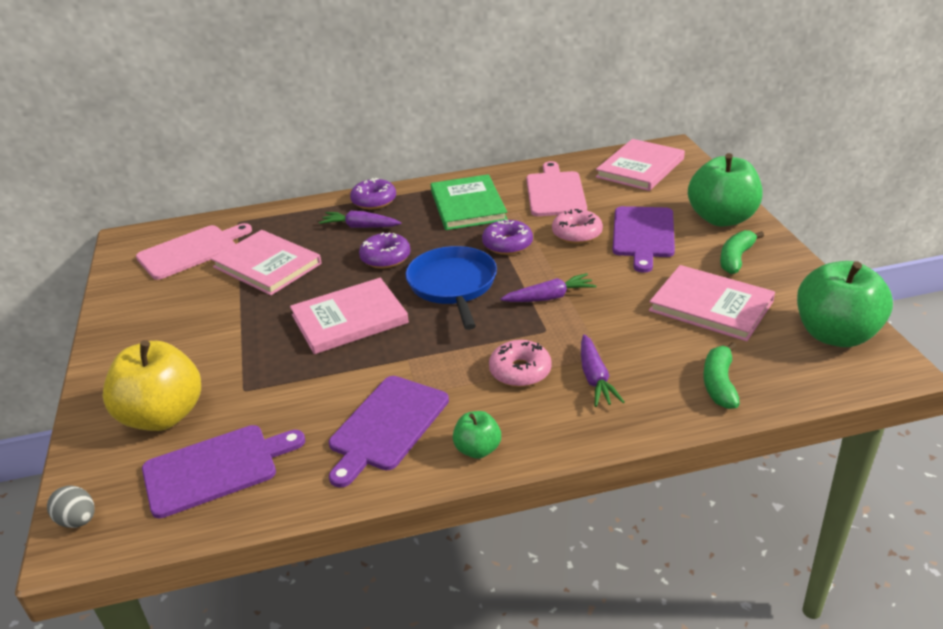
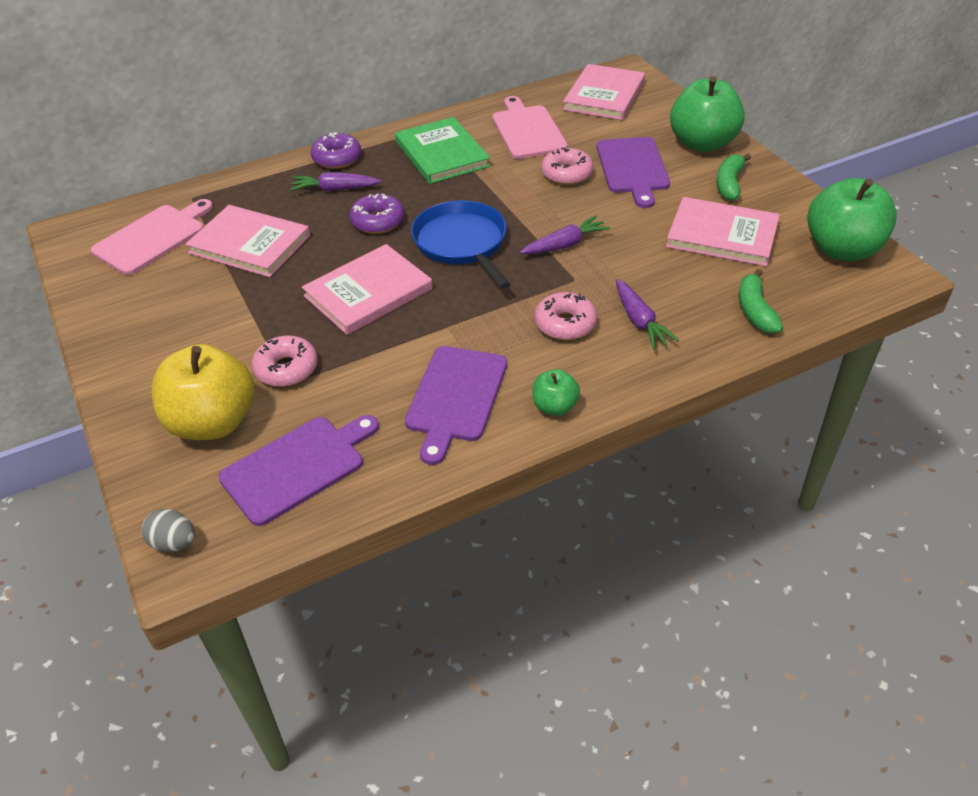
camera: 15 degrees left, 10 degrees up
purple donut [482,219,533,255] -> none
none -> pink donut [252,335,318,387]

